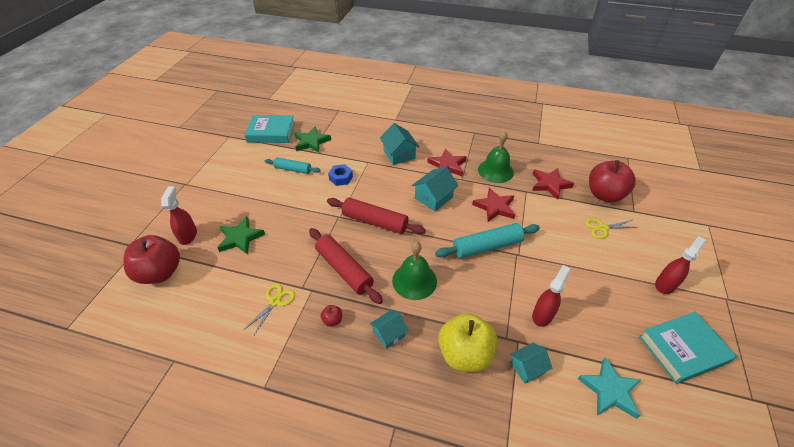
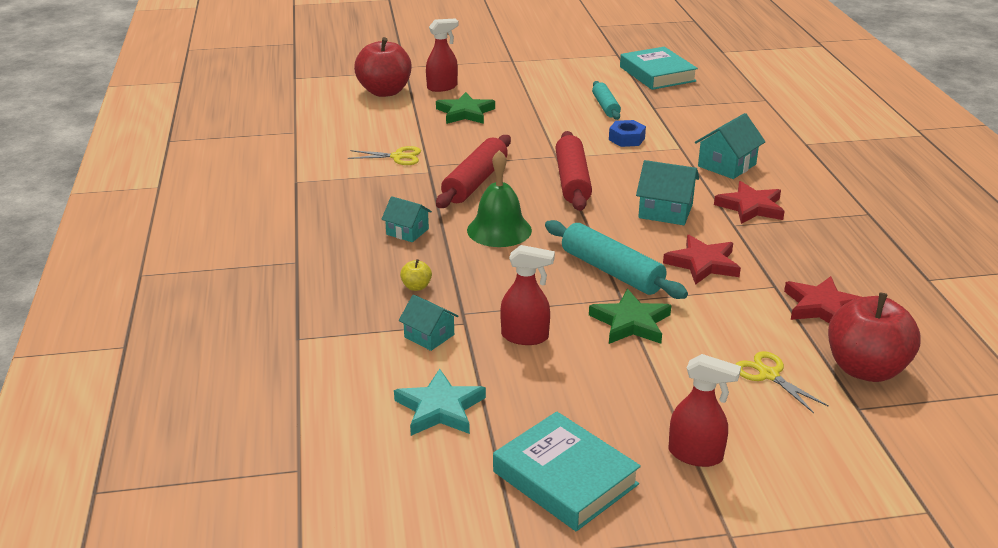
camera: 65 degrees right, 15 degrees down
green star [295,126,331,153] -> green star moved to [589,289,671,344]
red apple [321,305,342,326] -> none
yellow apple [438,313,497,372] -> yellow apple [400,259,432,291], size x0.40
green bell [478,131,514,183] -> none

